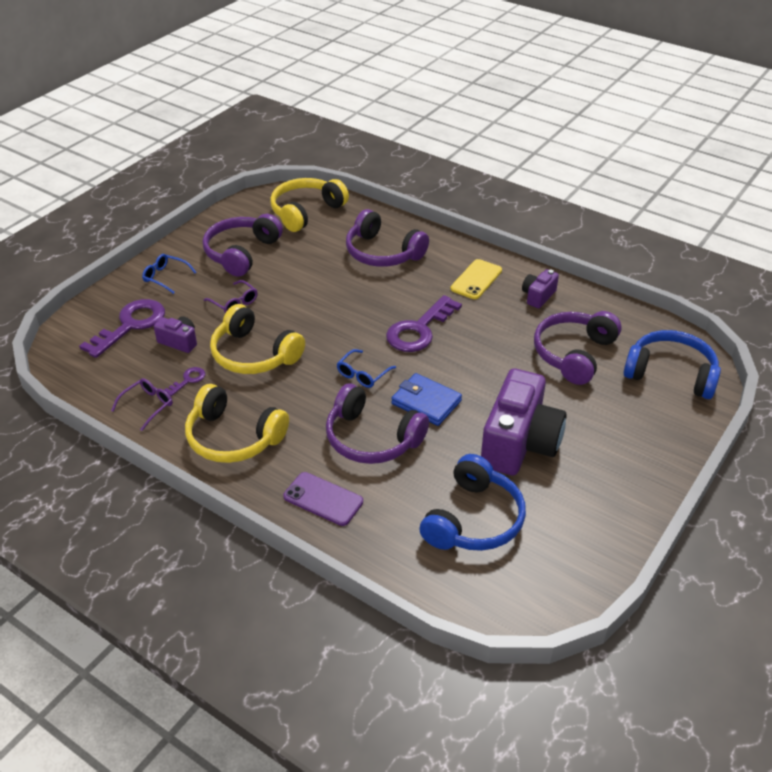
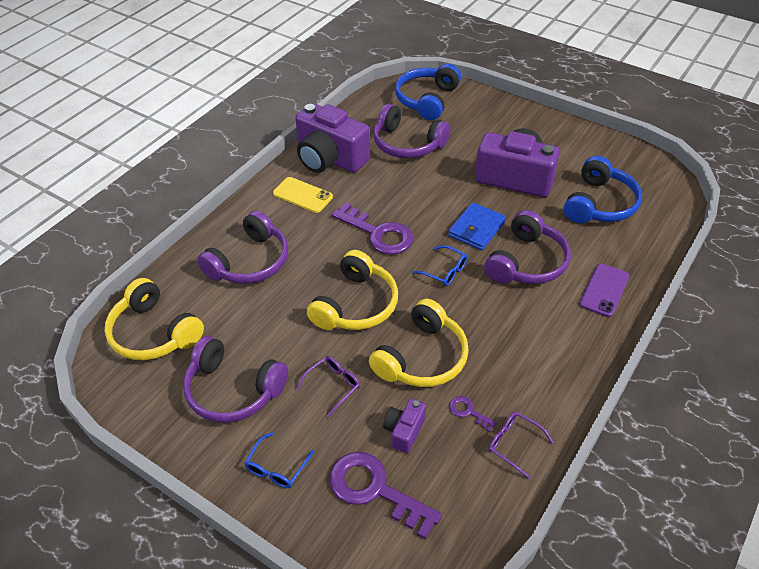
camera: 90 degrees left, 5 degrees up
yellow headphones [185,384,289,463] -> yellow headphones moved to [307,250,398,330]
blue headphones [420,454,526,551] -> blue headphones turned 90 degrees clockwise [564,156,642,223]
purple camera [522,269,559,308] -> purple camera [295,103,370,173], size x2.15

